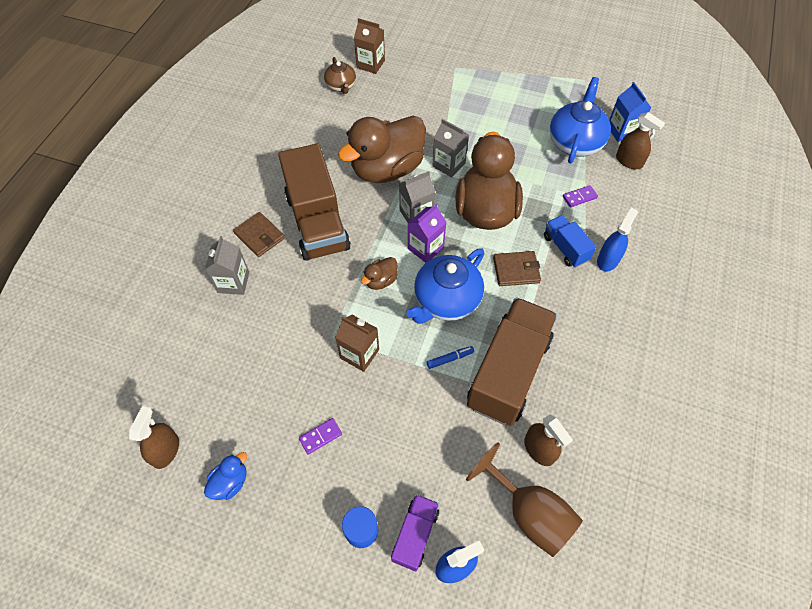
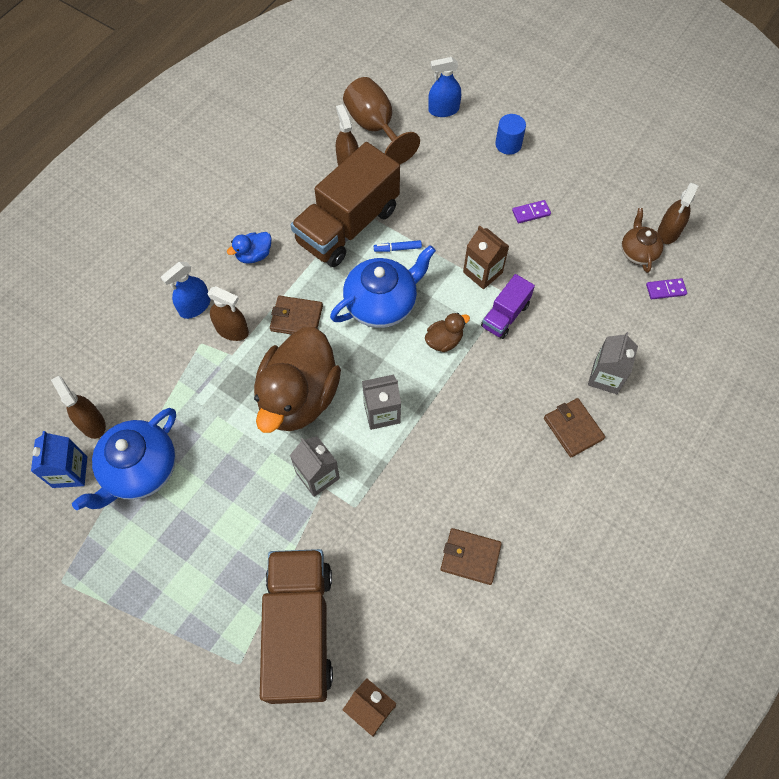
camera: 165 degrees left, 5 degrees up
blue duck [204,452,247,500] -> blue duck moved to [227,232,272,263]
brown truck [278,143,351,261] -> brown truck moved to [260,549,333,704]
brown teapot [324,57,356,94] -> brown teapot moved to [621,208,663,273]
brown duck [338,116,426,183] -> none
purple truck [391,494,439,571] -> purple truck moved to [481,274,535,339]
purple carton [408,203,446,263] -> none
blue truck [544,215,596,267] -> brown spray bottle [207,286,249,341]
purple domino [563,185,598,207] -> purple domino moved to [646,278,687,299]
none -> brown wallet [440,528,502,585]

